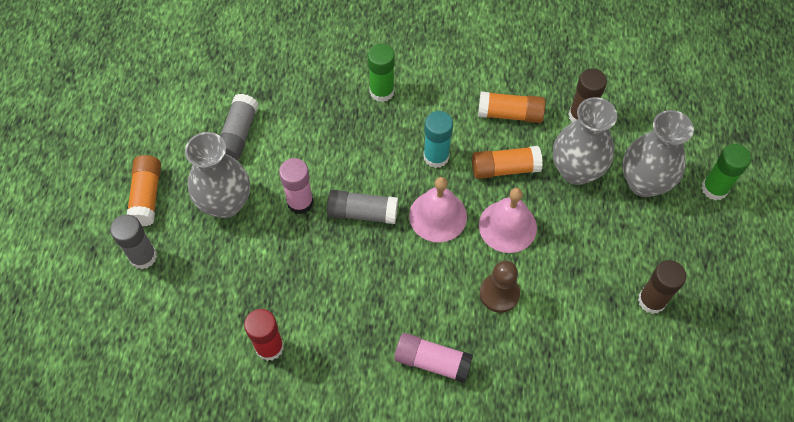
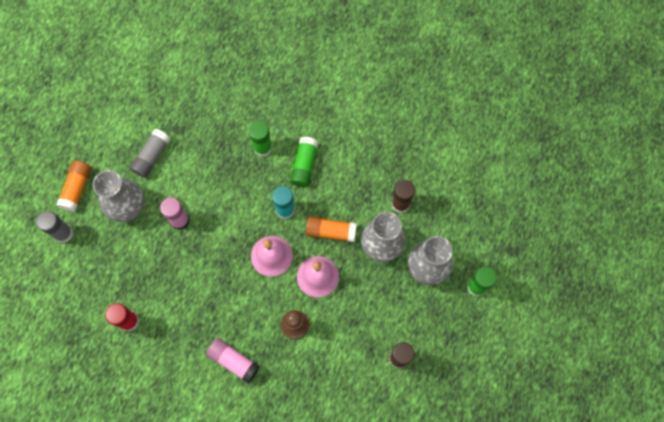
camera: 15 degrees right, 10 degrees up
grey glue stick [327,190,398,224] -> none
orange glue stick [478,91,545,123] -> none
none -> green glue stick [290,137,318,187]

